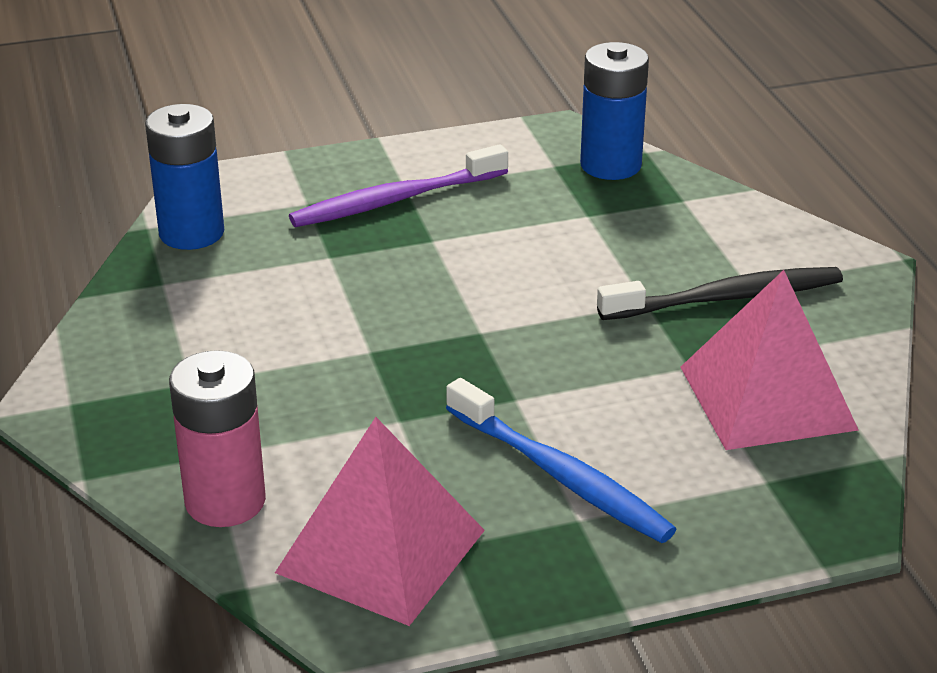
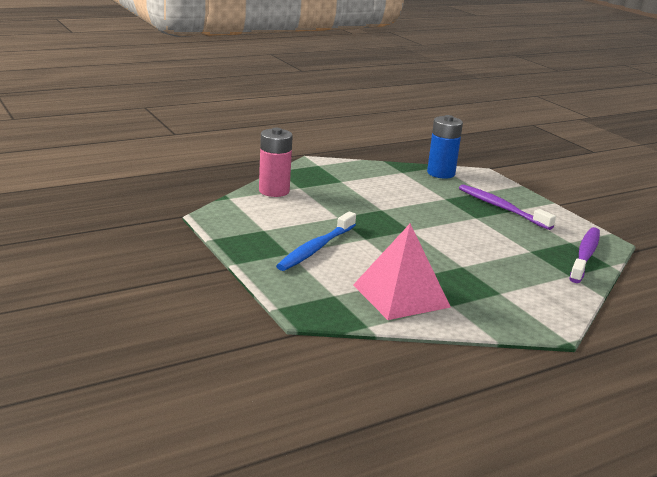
camera: 75 degrees right, 10 degrees down
pink pyramid [275,417,485,626] -> none
blue battery [580,42,649,180] -> purple toothbrush [570,227,600,283]
black toothbrush [597,267,843,320] -> none

